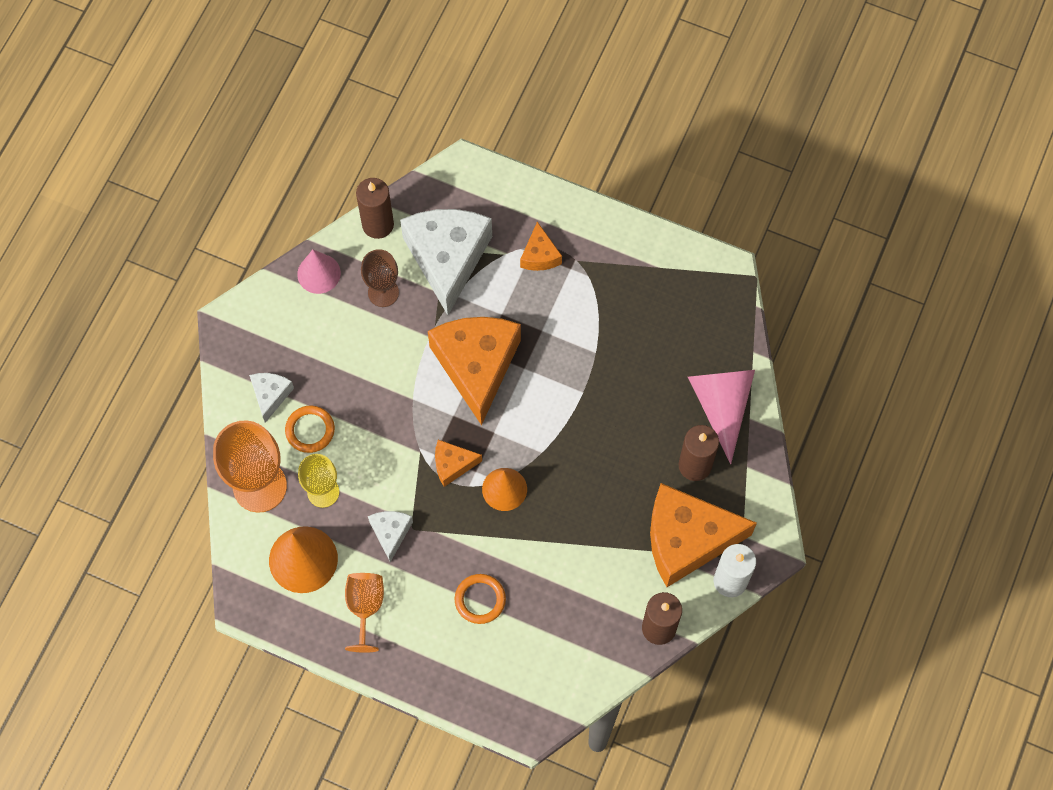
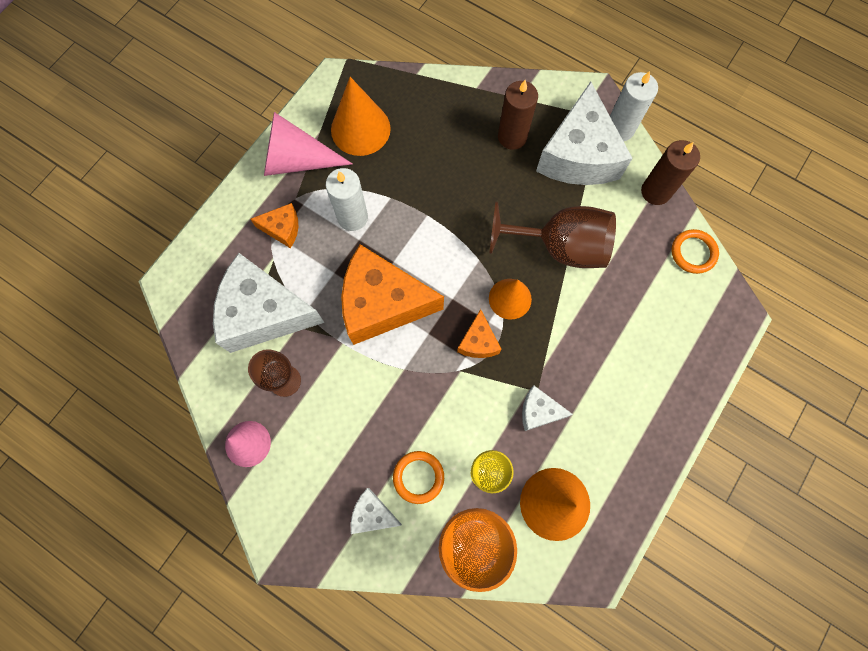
camera: 80 degrees left, 5 degrees up
orange goblet [345,573,384,653] -> none
brown candle [356,178,394,239] -> none
orange ring [455,574,506,624] -> orange ring moved to [672,229,719,274]
orange cheese [650,483,757,587] -> white cheese [536,81,633,185]
pink cone [688,370,755,464] -> pink cone moved to [264,112,353,176]
none -> white candle [326,168,368,231]
none -> orange cone [331,77,391,156]
none -> brown goblet [489,202,616,268]

